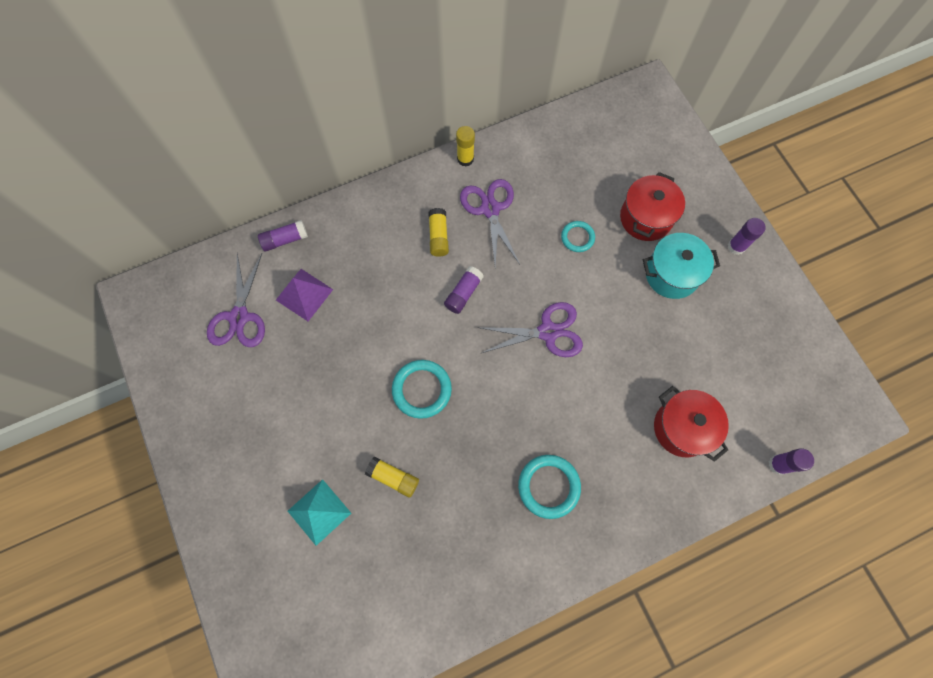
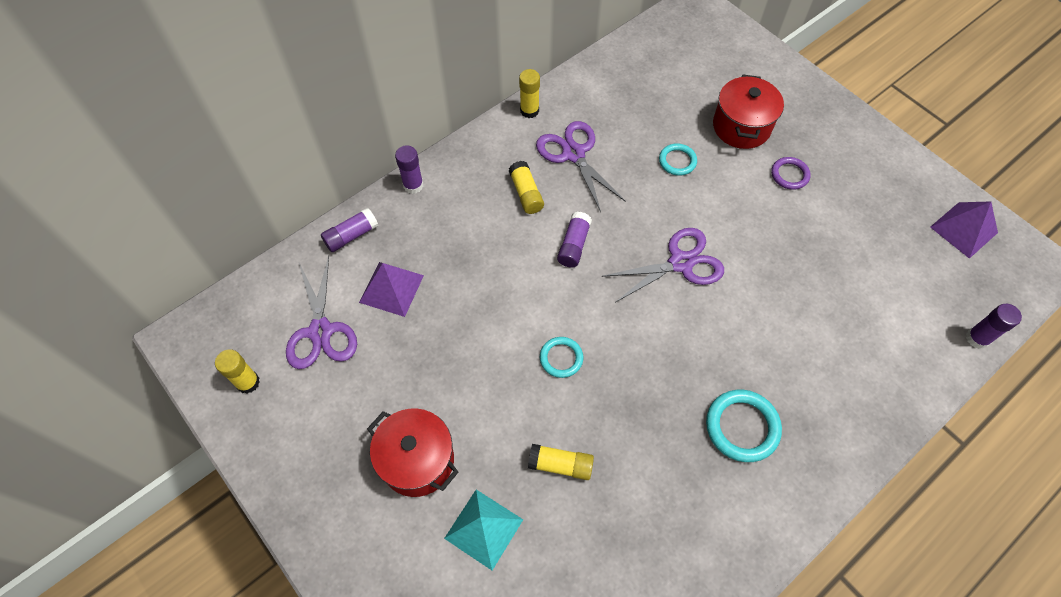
camera: 15 degrees left, 10 degrees down
turquoise ring [392,360,452,419] -> turquoise ring [540,337,583,378], size x0.61
turquoise pot [643,233,720,299] -> purple ring [771,157,811,190]
red pot [654,386,729,462] -> red pot moved to [367,408,458,497]
purple glue stick [728,218,766,255] -> purple glue stick moved to [395,145,424,194]
none -> yellow glue stick [215,349,260,394]
none -> purple pyramid [930,201,998,259]

